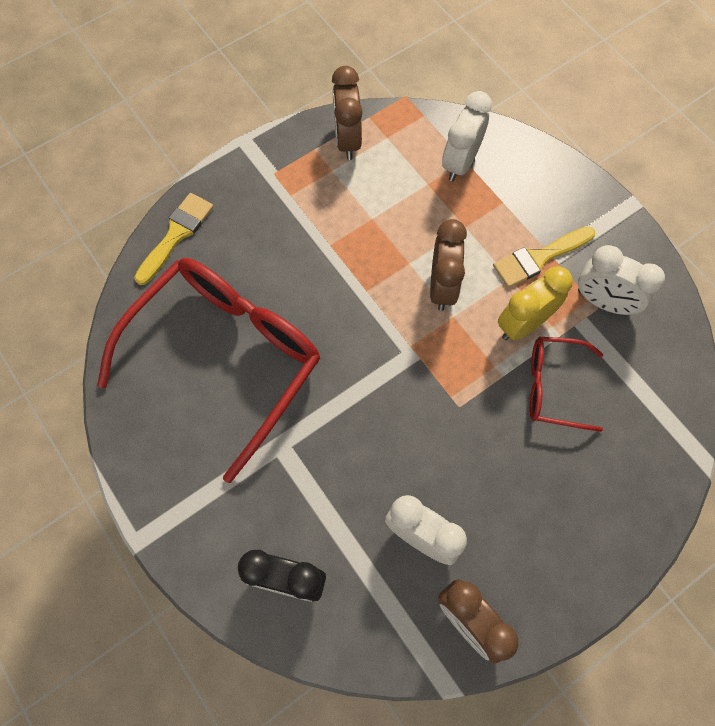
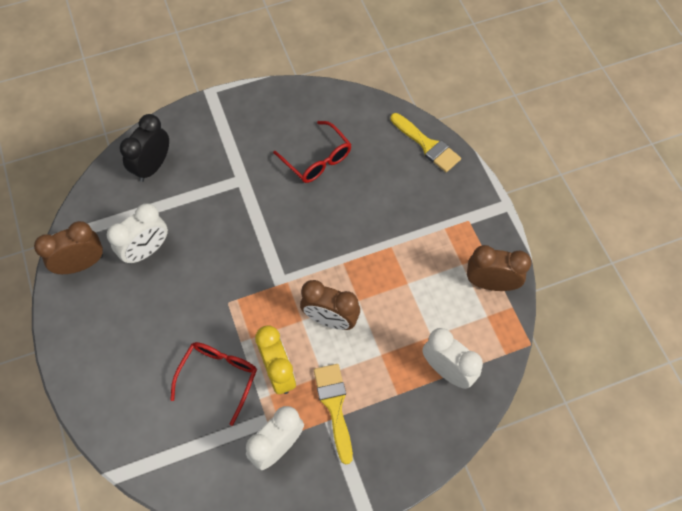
camera: 105 degrees right, 5 degrees down
red glasses [97,258,320,483] -> red glasses [273,121,351,183], size x0.49

